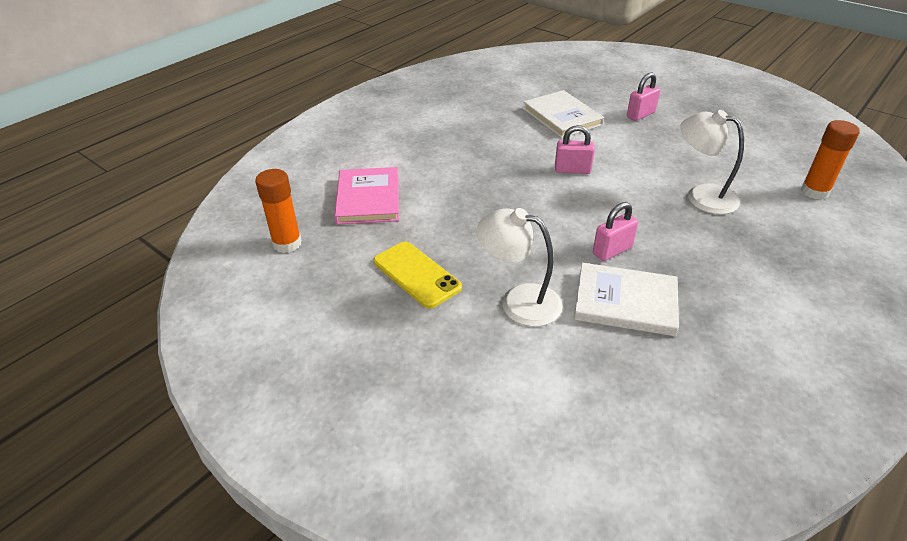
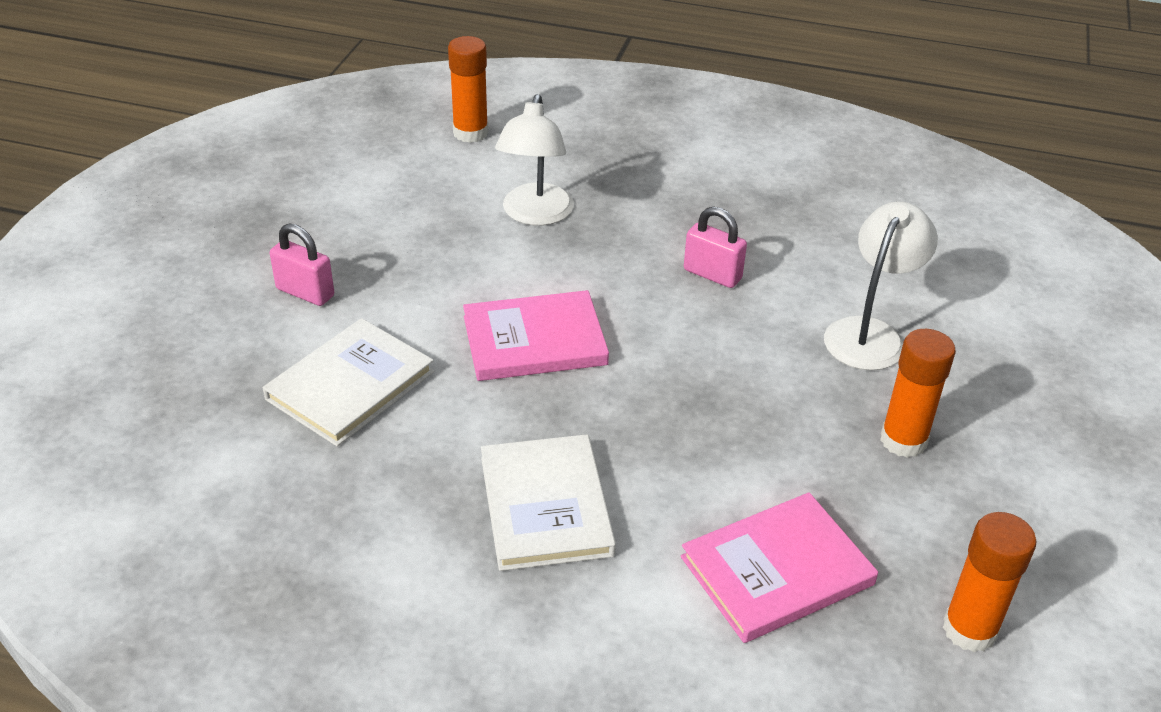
camera: 115 degrees left, 0 degrees up
yellow phone [374,242,462,309] -> orange glue stick [880,329,956,458]
white lamp [477,208,563,326] -> white lamp turned 150 degrees counterclockwise [824,202,938,370]
pink padlock [555,125,595,174] -> pink book [463,290,609,381]
white book [574,263,679,336] -> white book moved to [481,434,616,571]

